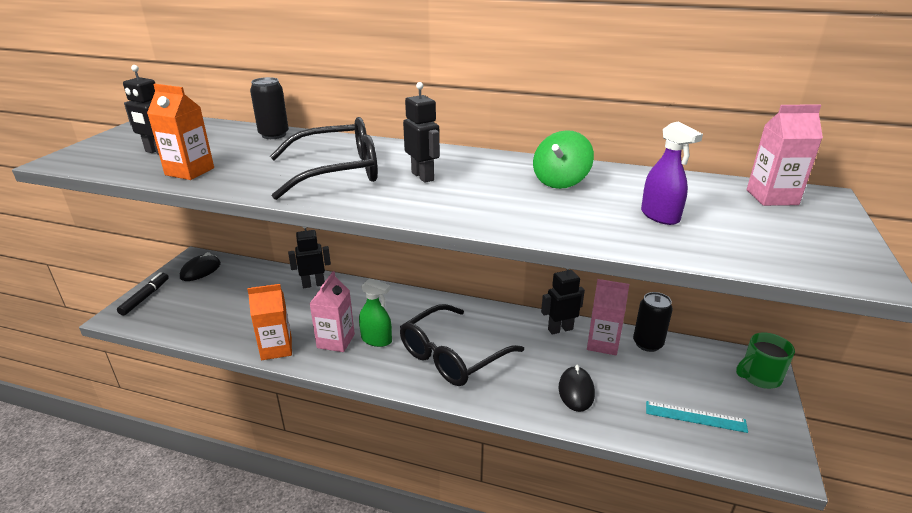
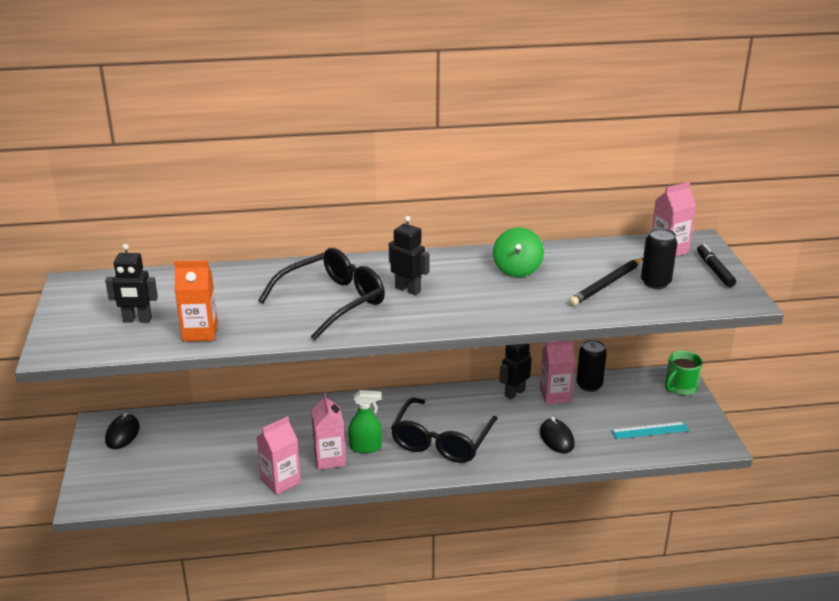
camera: 25 degrees left, 0 degrees up
black marker [117,272,169,316] -> black marker moved to [697,244,736,287]
orange carton [247,284,292,360] -> pink carton [256,416,301,495]
black can [250,77,289,139] -> black can moved to [641,228,677,289]
black robot [288,227,331,288] -> none
purple spray bottle [641,121,703,225] -> black pencil [569,258,643,306]

